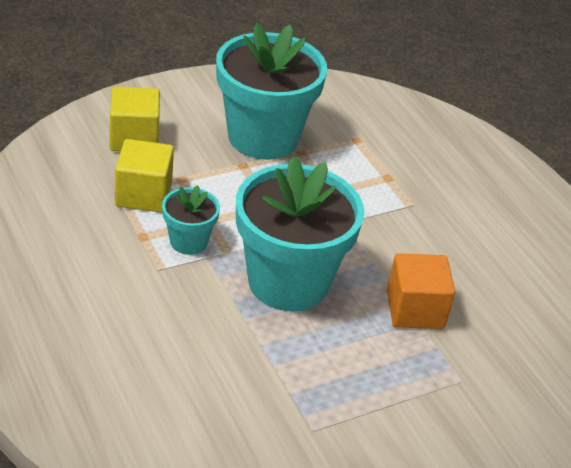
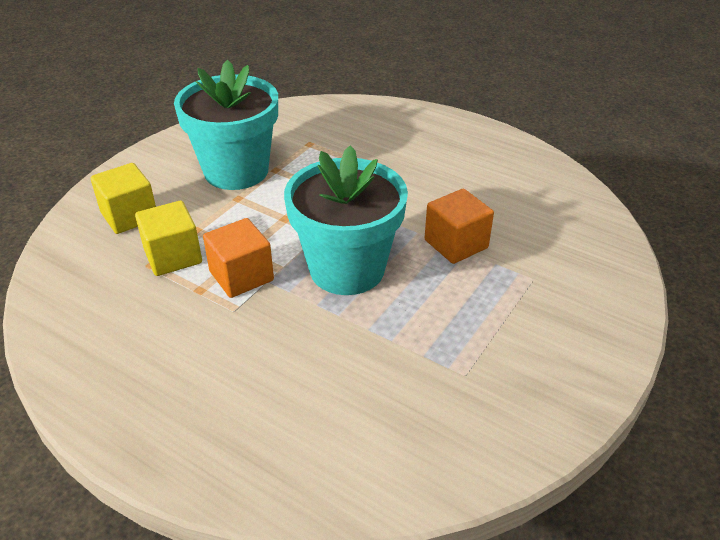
camera: 25 degrees left, 0 degrees up
turquoise flower pot [162,185,220,255] -> orange cube [203,218,274,298]

